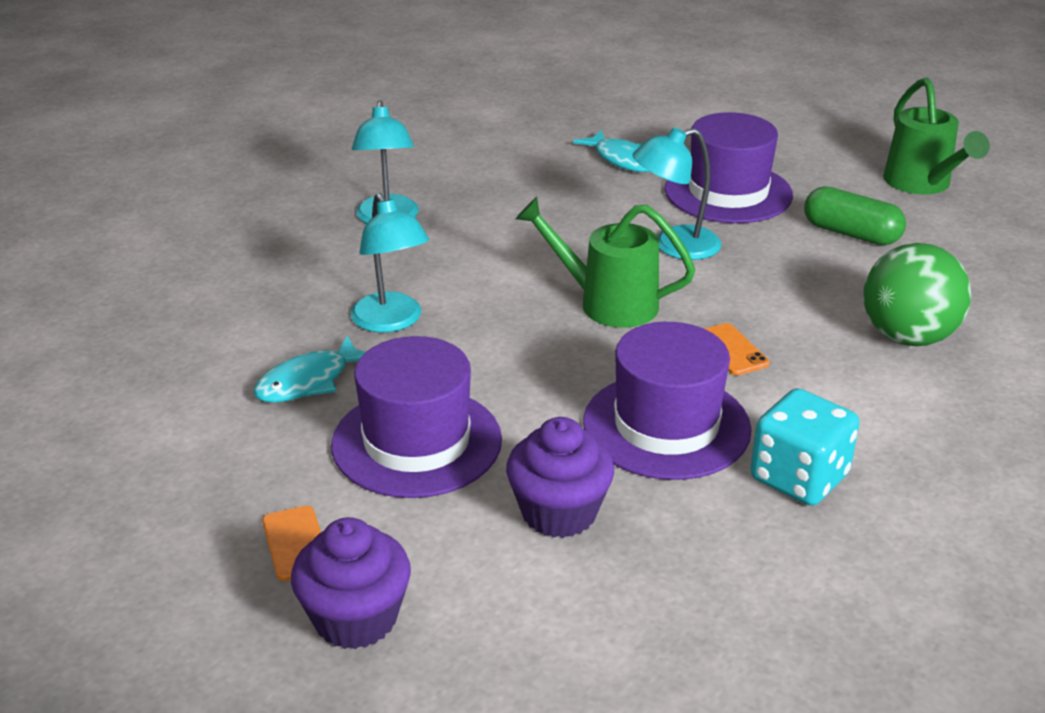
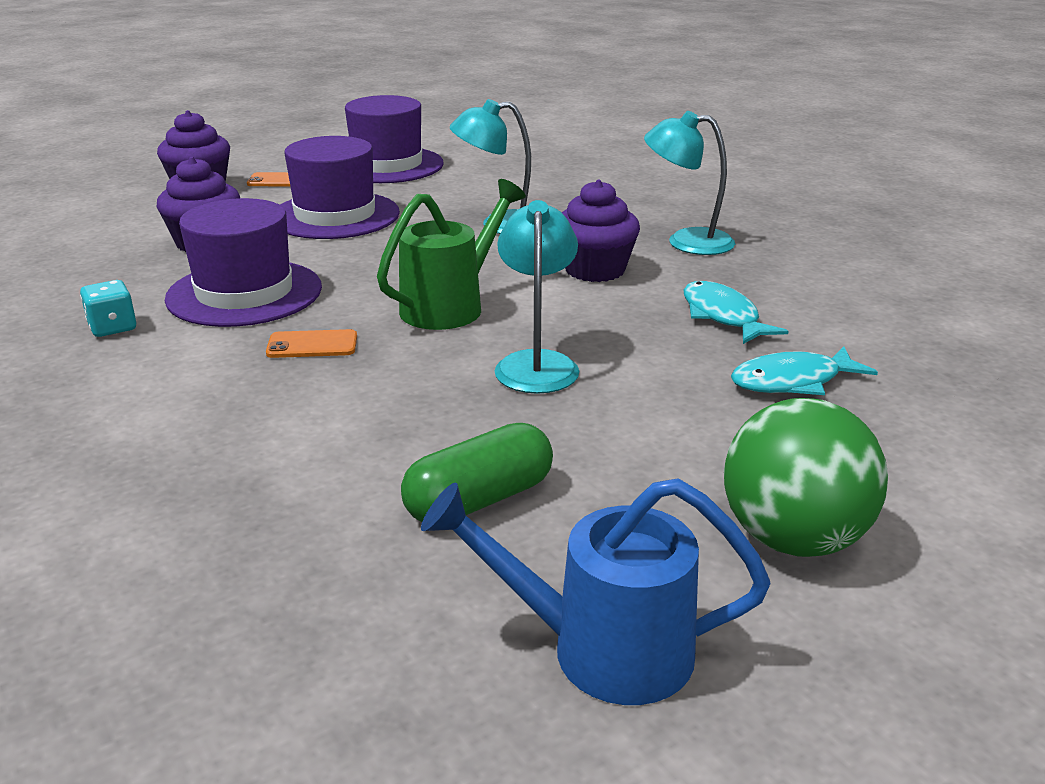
camera: 110 degrees right, 5 degrees down
turquoise fish [253,336,365,403] -> turquoise fish moved to [684,281,789,344]
purple hat [664,112,793,223] -> purple hat moved to [345,95,444,183]
turquoise dice [750,388,860,506] -> turquoise dice [80,280,136,337], size x0.58
green ball [863,243,971,346] -> green ball moved to [724,398,888,557]
green watering can [883,78,990,194] -> blue watering can [421,478,770,705]
none -> purple cupcake [562,180,640,282]

